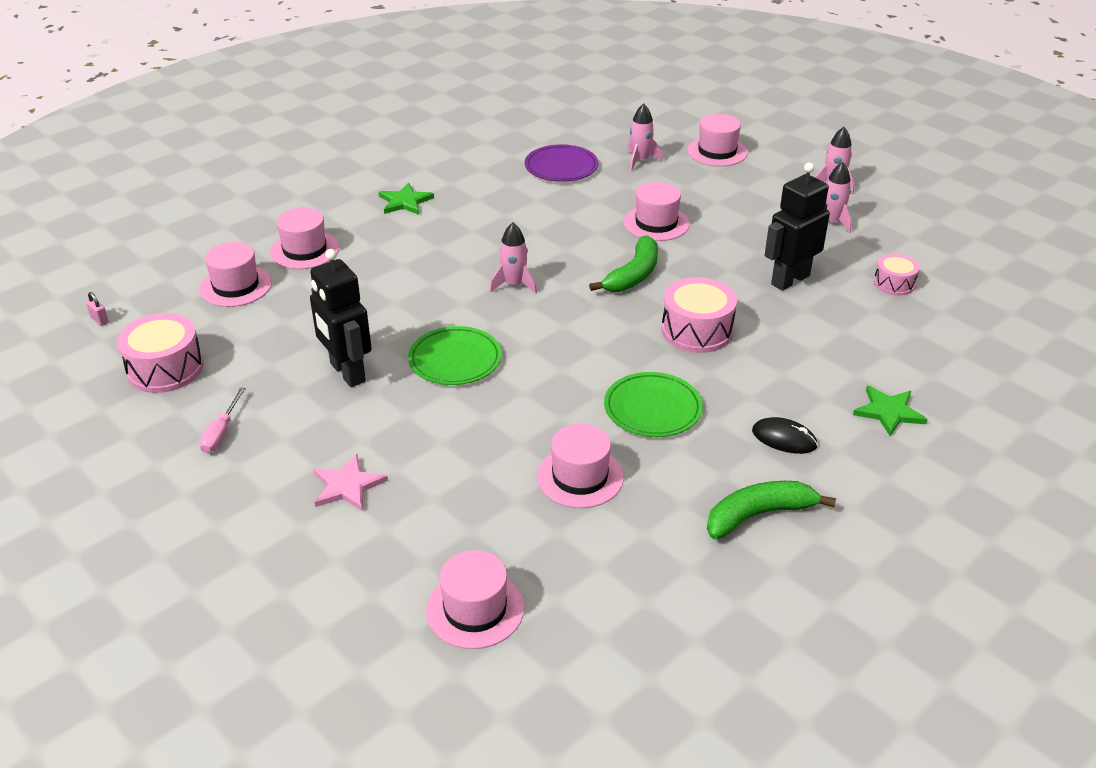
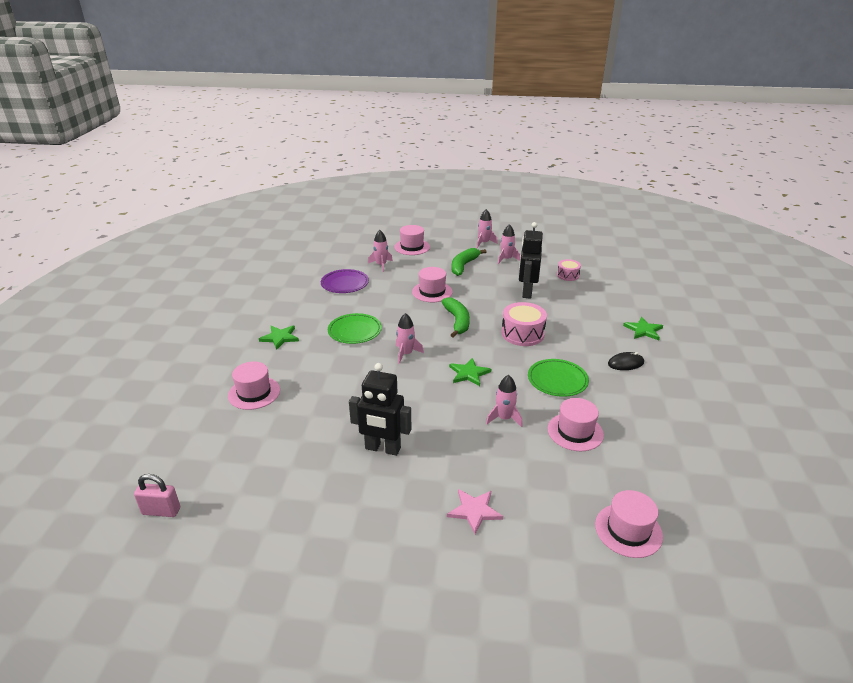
camera: 40 degrees left, 5 degrees down
pink padlock [86,292,109,326] -> pink padlock [134,474,180,517], size x1.82
pink drum [117,313,204,393] -> none
pink hat [199,242,272,307] -> none
pink screwdriver [199,387,246,453] -> none
green plate [408,326,502,385] -> green plate moved to [328,313,382,344]
green banana [707,481,836,539] -> green banana moved to [451,248,486,276]
none -> green star [449,358,491,386]
none -> pink rocket [486,375,523,427]

